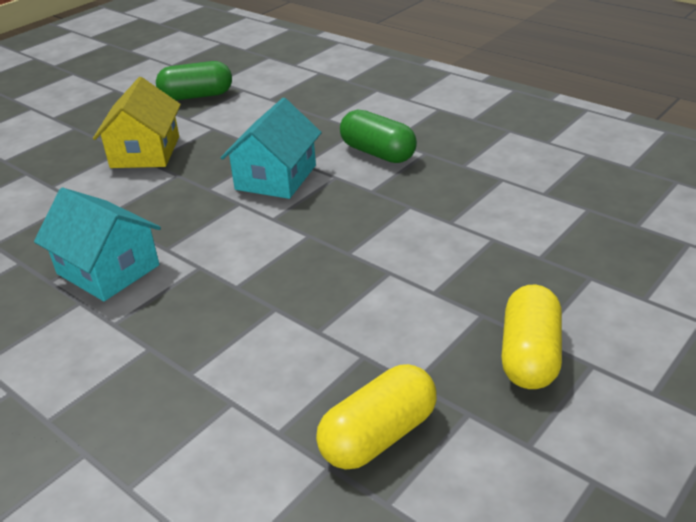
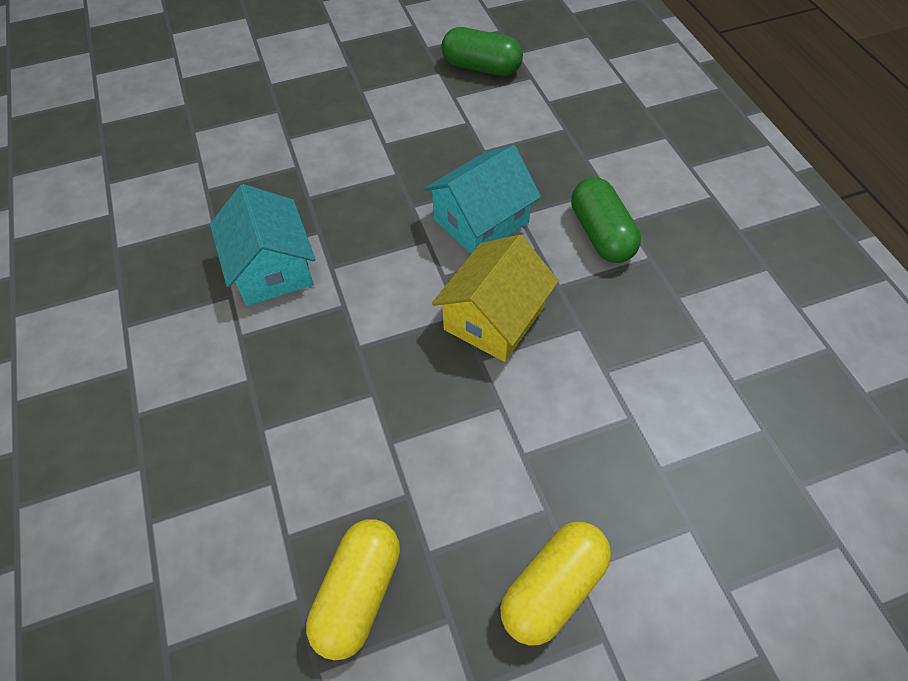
camera: 30 degrees right, 20 degrees up
yellow house [93,77,181,168] -> yellow house moved to [432,235,559,362]
yellow capsule [316,364,437,469] -> yellow capsule turned 60 degrees counterclockwise [306,519,400,660]

